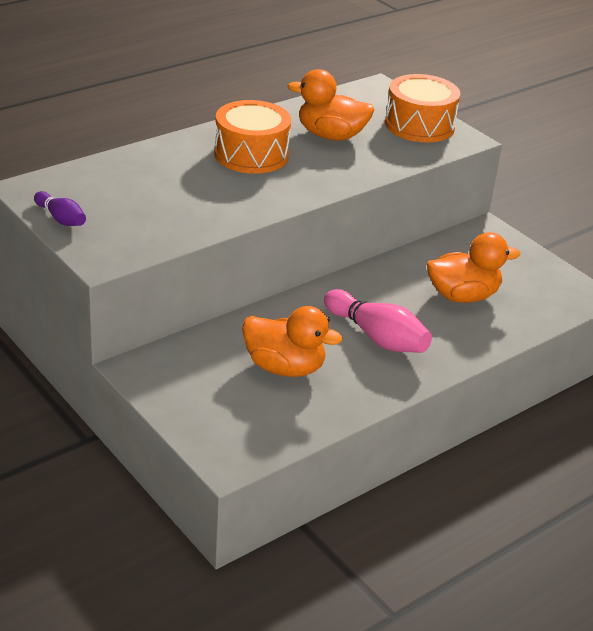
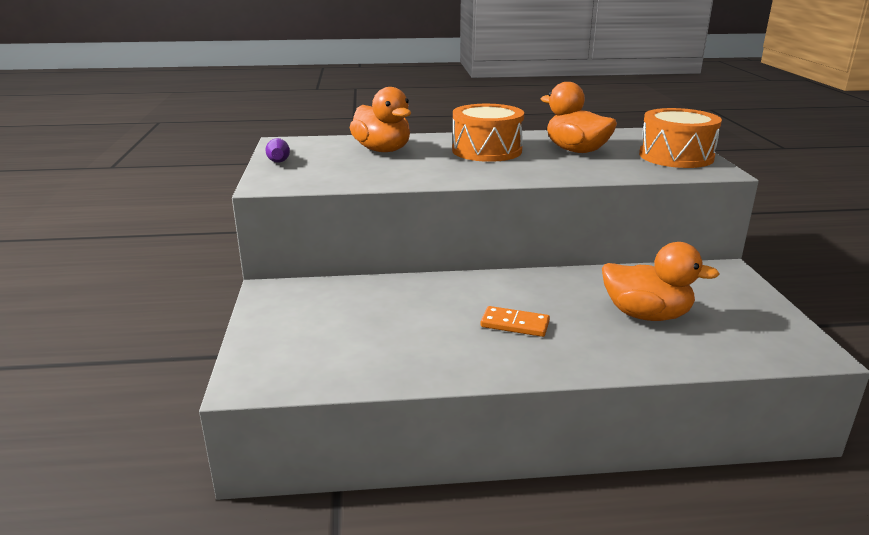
camera: 35 degrees right, 10 degrees down
orange duck [242,306,342,377] -> orange duck moved to [350,87,411,152]
pink bowling pin [324,289,432,353] -> orange domino [481,306,550,337]

